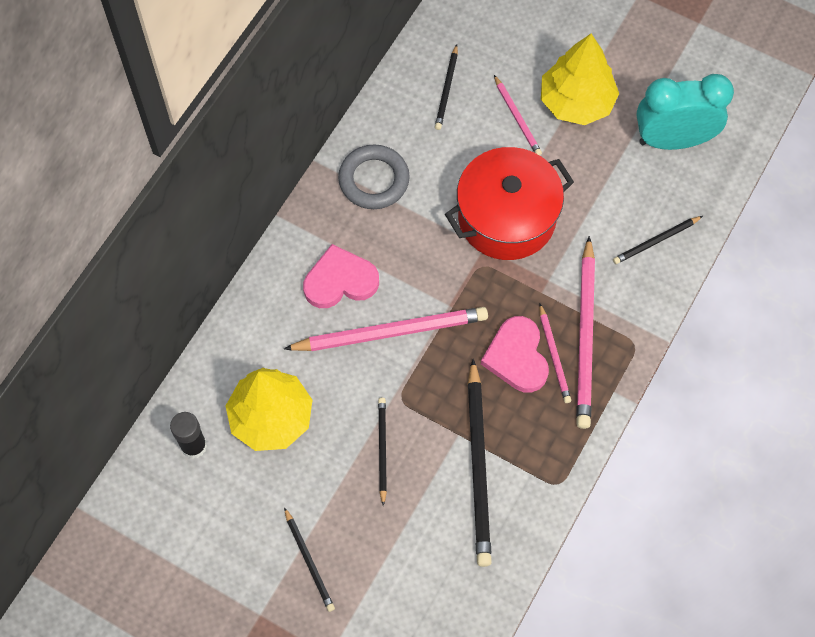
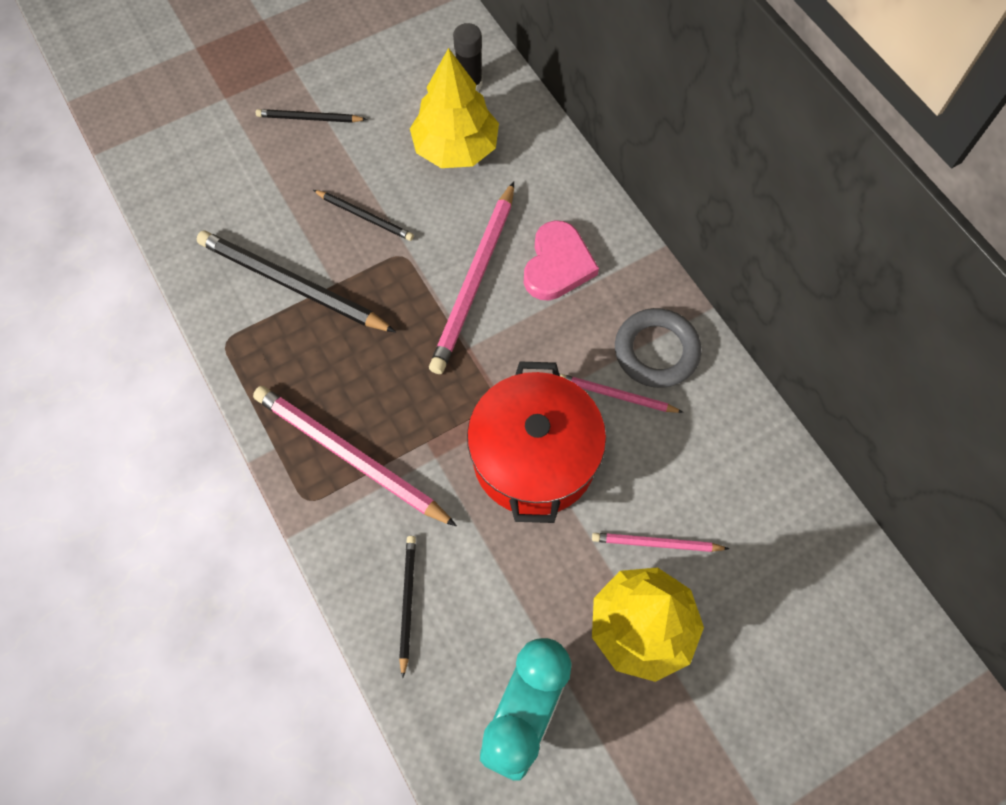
camera: 120 degrees right, 0 degrees up
black pencil [435,44,458,130] -> none
pink heart [481,316,549,392] -> none
pink pencil [539,304,571,403] -> pink pencil moved to [560,374,683,413]

